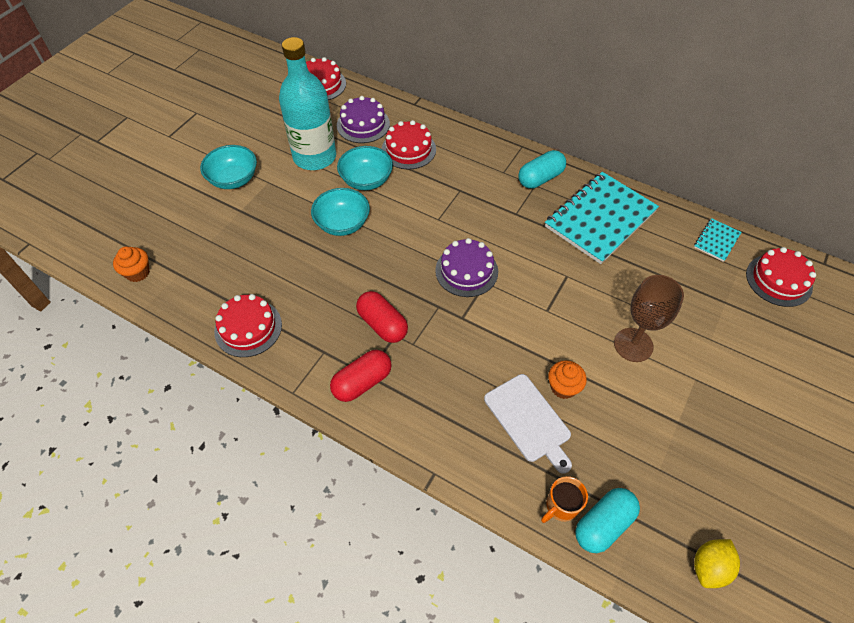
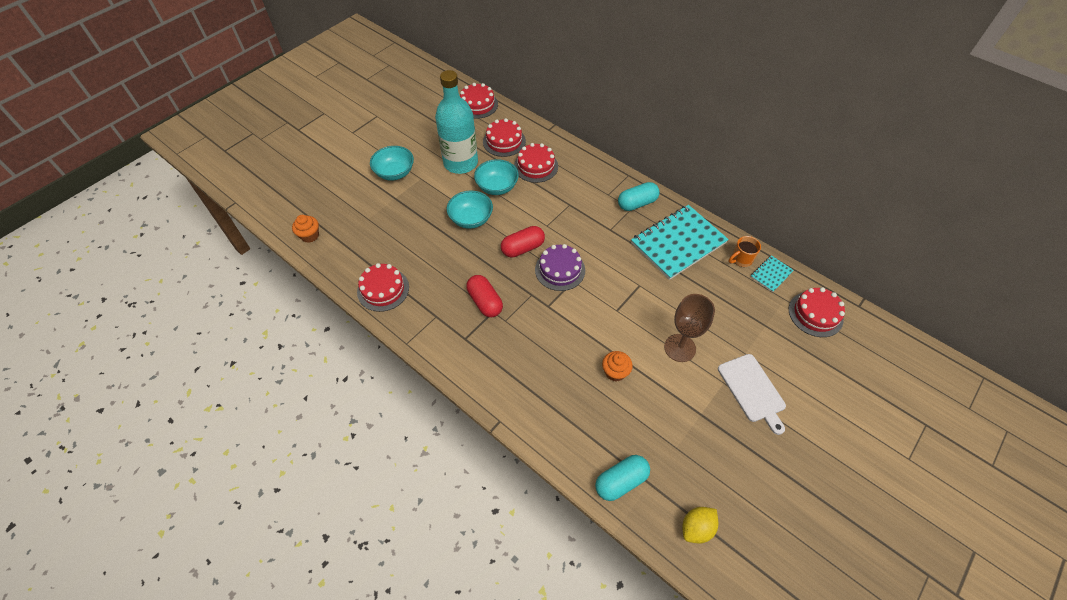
camera: 10 degrees right, 0 degrees up
red capsule [330,350,392,402] -> red capsule moved to [501,226,545,258]
purple cake [337,96,390,143] -> red cake [483,118,526,157]
white cutting board [484,374,572,474] -> white cutting board moved to [718,354,786,435]
orange mug [541,476,588,523] -> orange mug moved to [729,236,761,267]

